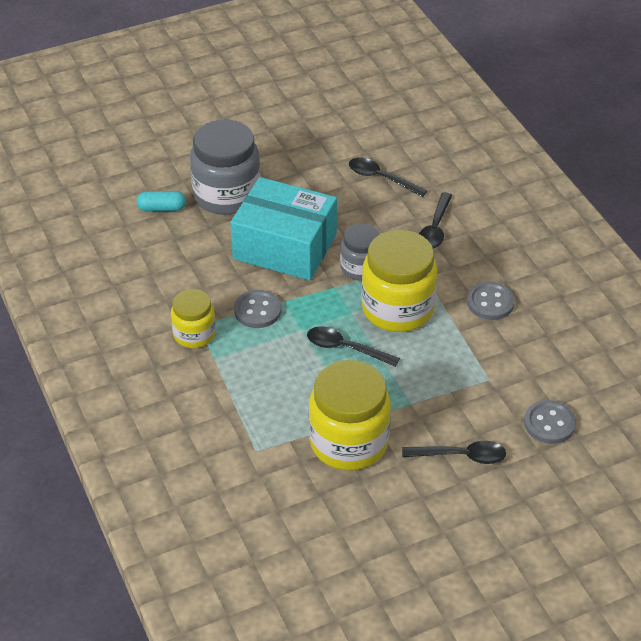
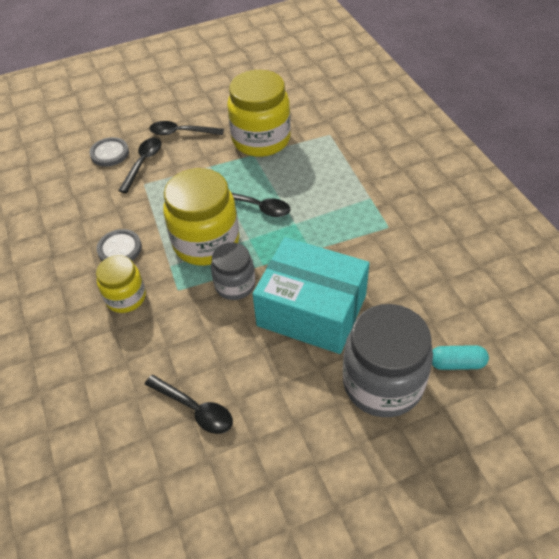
camera: 175 degrees left, 5 degrees up
yellow jar [171,289,216,348] -> yellow jar moved to [96,255,146,313]
grey button [234,290,281,328] -> none
black spoon [419,192,452,249] -> black spoon moved to [118,138,162,193]

